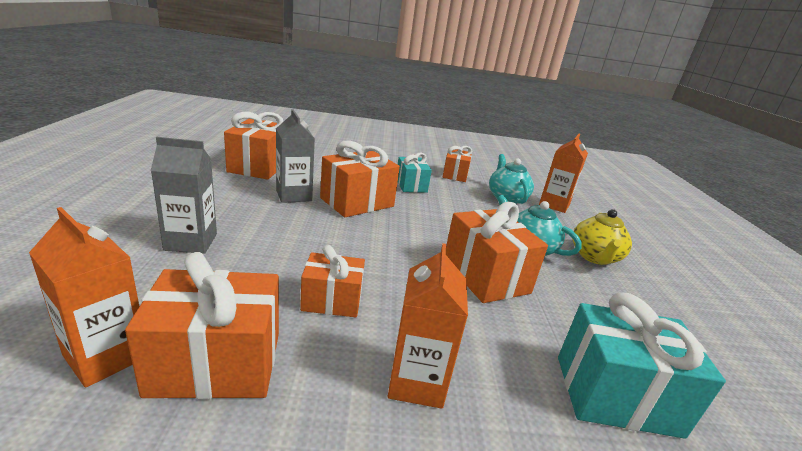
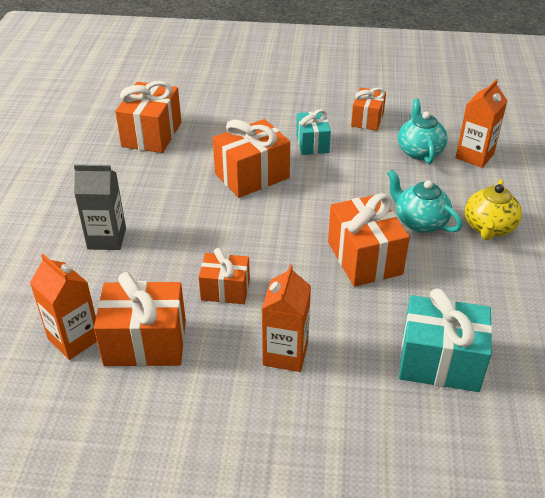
camera: 10 degrees right, 15 degrees up
grey carton [276,109,315,203] -> none

